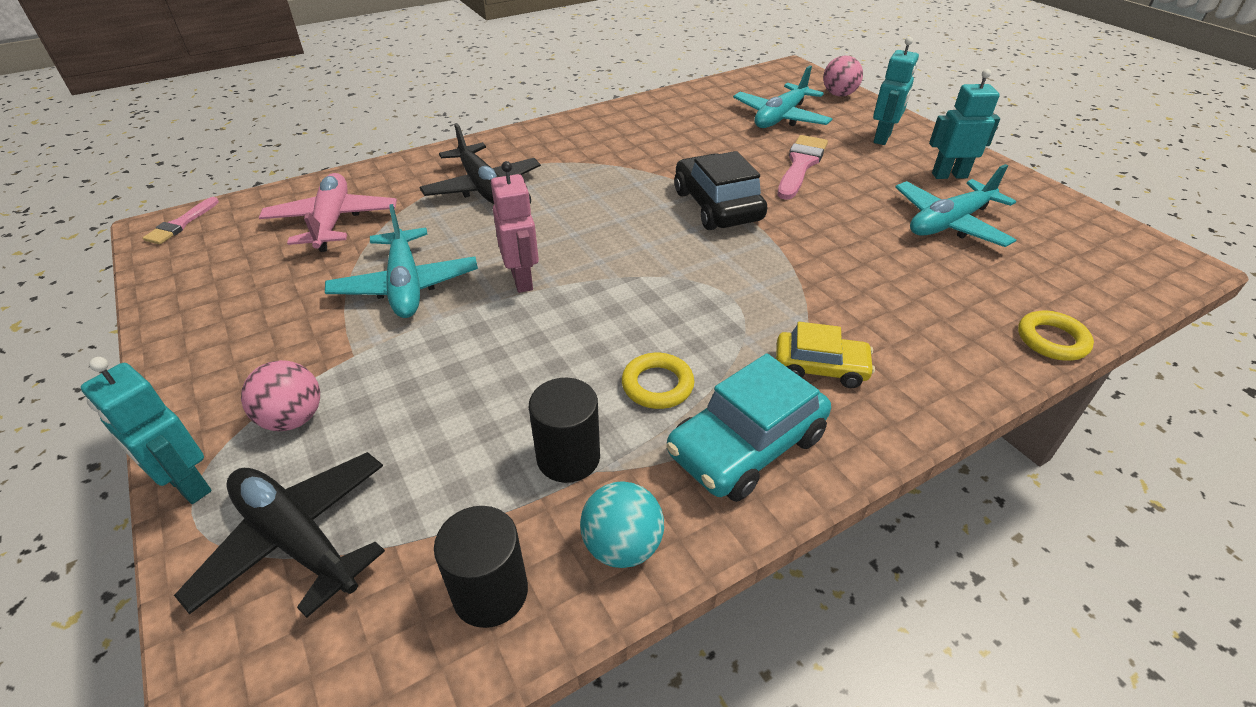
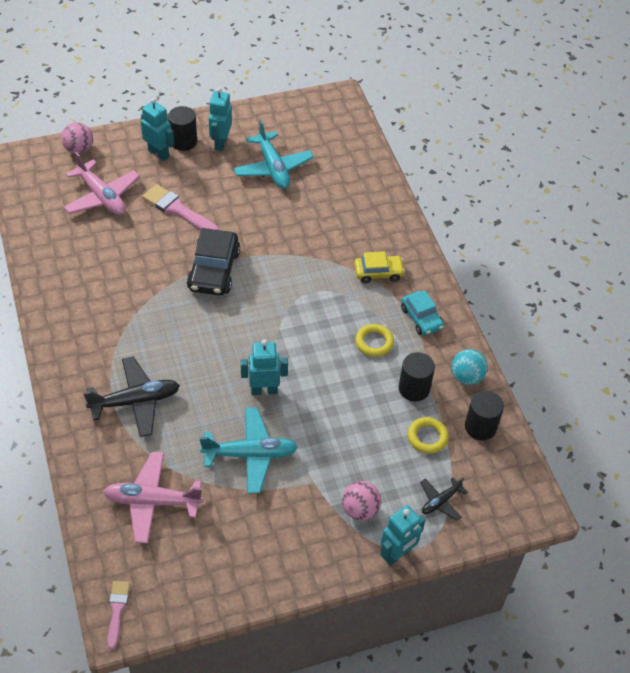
camera: 80 degrees left, 10 degrees up
pink brush [143,197,219,244] -> pink brush turned 120 degrees counterclockwise [107,581,130,649]
black plane [174,452,385,618] -> black plane [420,477,468,521], size x0.54
pink robot [491,161,539,293] -> turquoise robot [241,339,288,395]
turquoise car [666,353,831,502] -> turquoise car [401,290,444,335], size x0.63
black car [674,151,768,230] -> black car turned 75 degrees counterclockwise [187,228,240,295]
turquoise plane [733,65,832,128] -> pink plane [63,152,140,215]
yellow car [776,322,875,388] -> yellow car turned 60 degrees clockwise [354,251,405,283]
yellow ring [1018,311,1094,361] -> yellow ring moved to [408,417,449,454]
none -> black cylinder [168,106,197,151]

